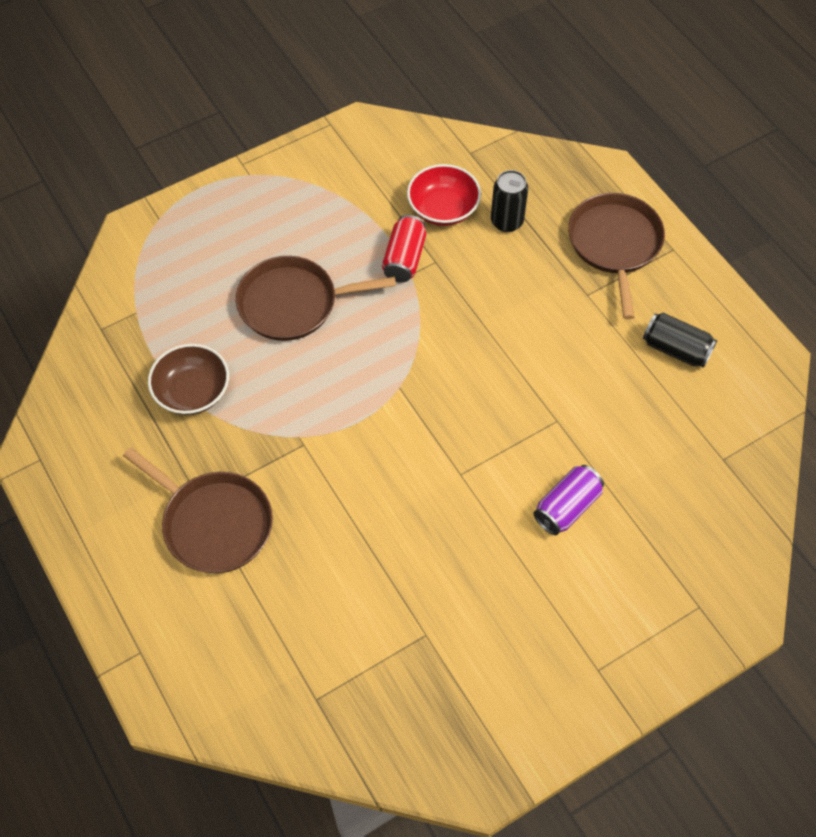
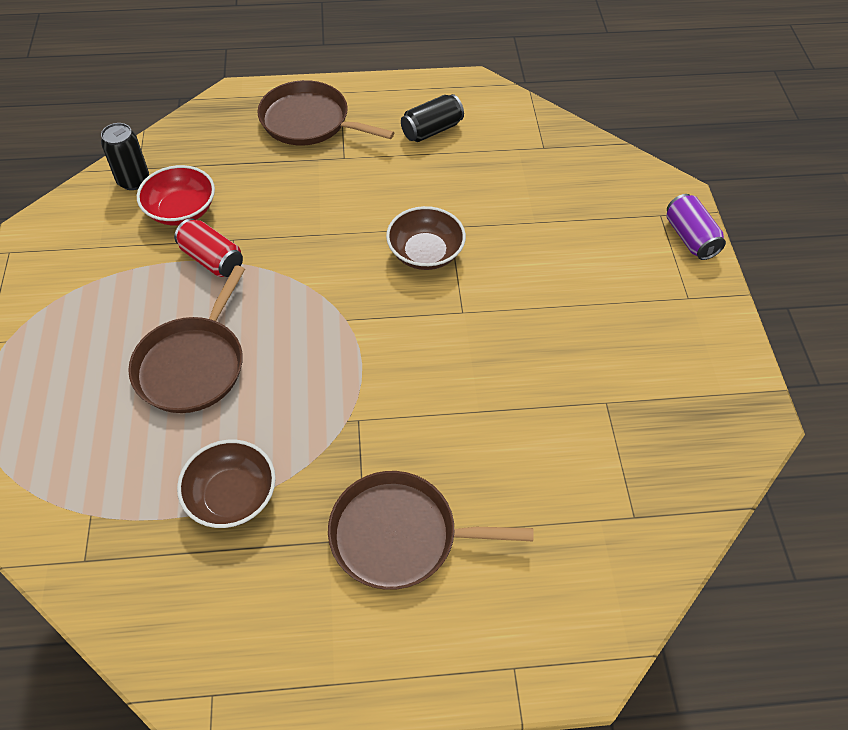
camera: 65 degrees left, 5 degrees down
brown pan [123,447,273,573] -> brown pan turned 150 degrees counterclockwise [328,471,533,590]
black can [491,170,528,232] -> black can moved to [101,123,149,190]
purple can [533,465,604,535] -> purple can moved to [666,194,726,260]
none -> brown bowl [386,206,466,270]

